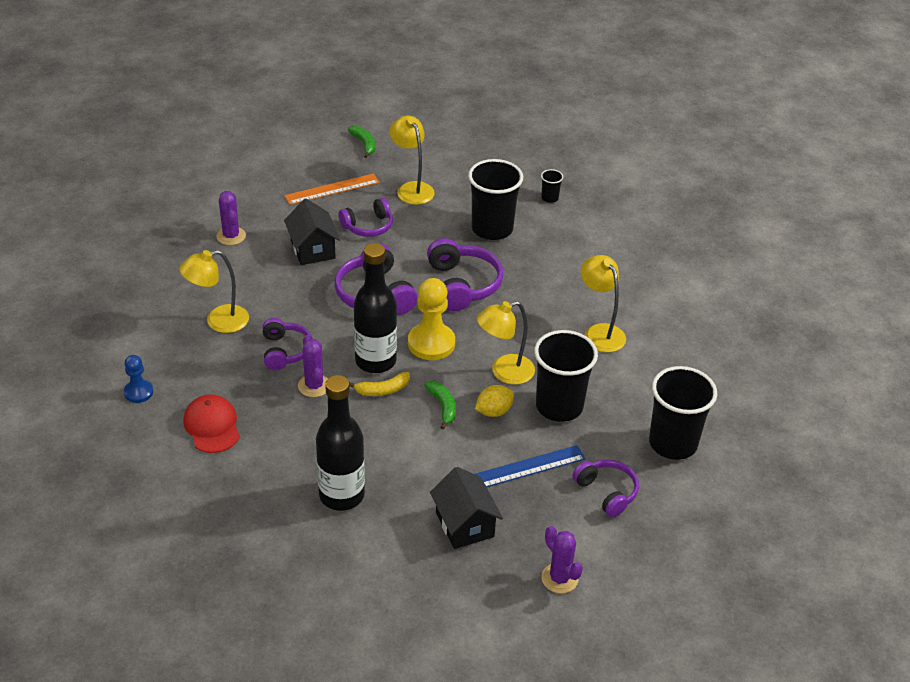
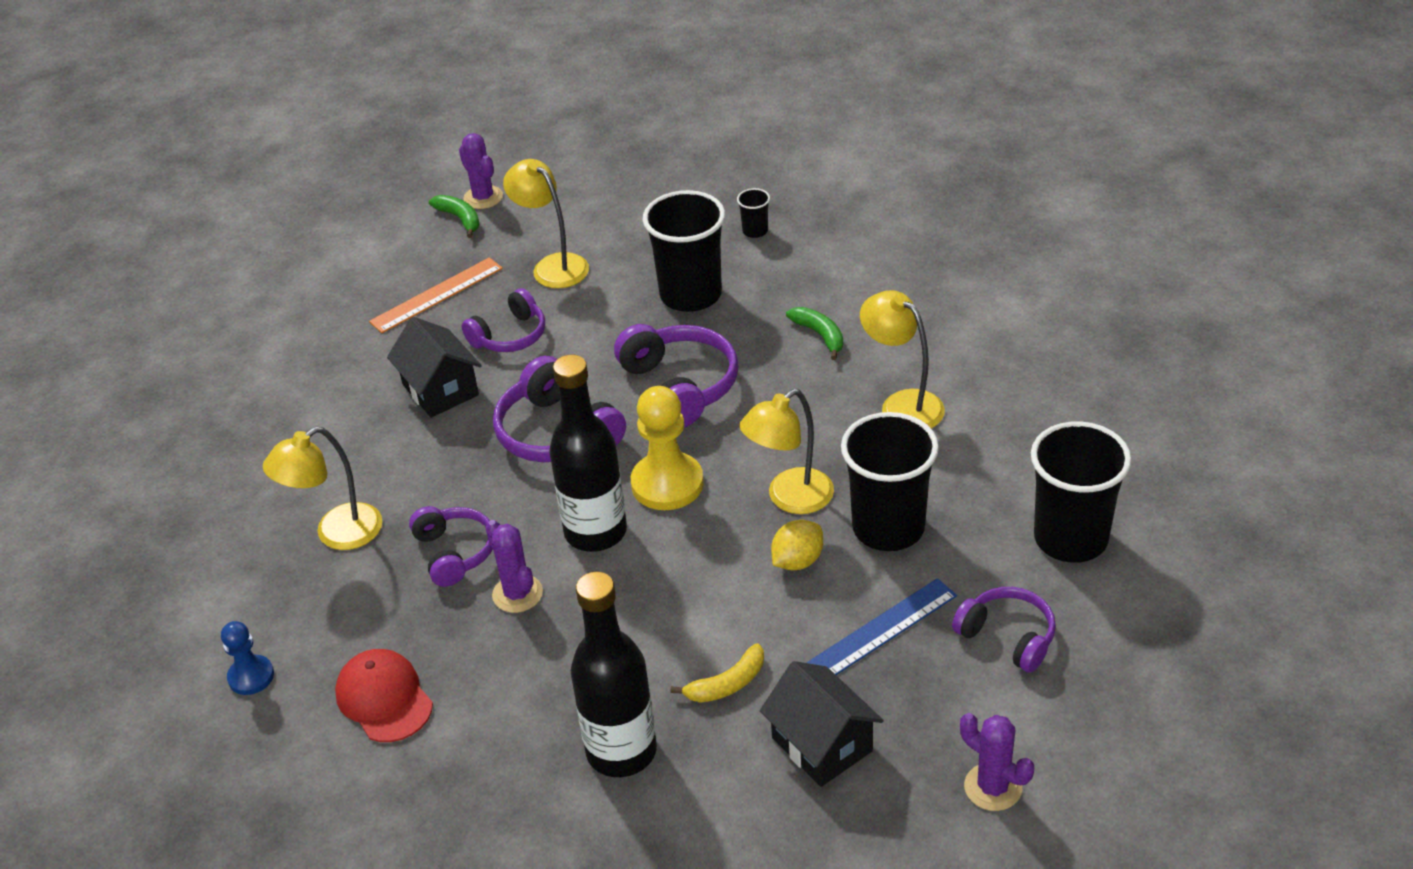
camera: 10 degrees left, 0 degrees up
purple cactus [216,191,246,245] -> purple cactus moved to [459,133,503,209]
yellow banana [349,372,410,396] -> yellow banana moved to [670,643,764,703]
green banana [424,381,456,430] -> green banana moved to [786,307,843,360]

